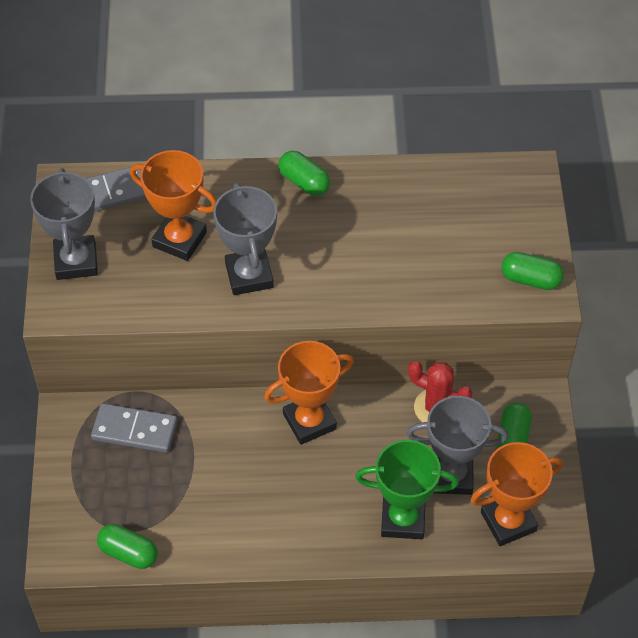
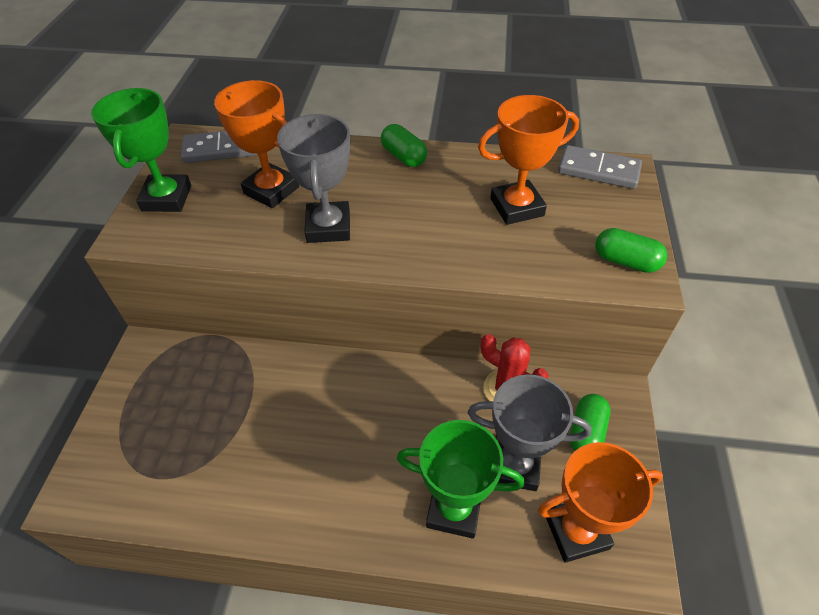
camera: 10 degrees right, 5 degrees down
grey trophy [30,168,98,280] -> green trophy [91,88,191,212]
grey domino [91,403,177,453] -> grey domino moved to [558,145,642,189]
green capsule [97,524,158,569] -> none
orange trophy [264,341,354,445] -> orange trophy moved to [478,95,579,225]

